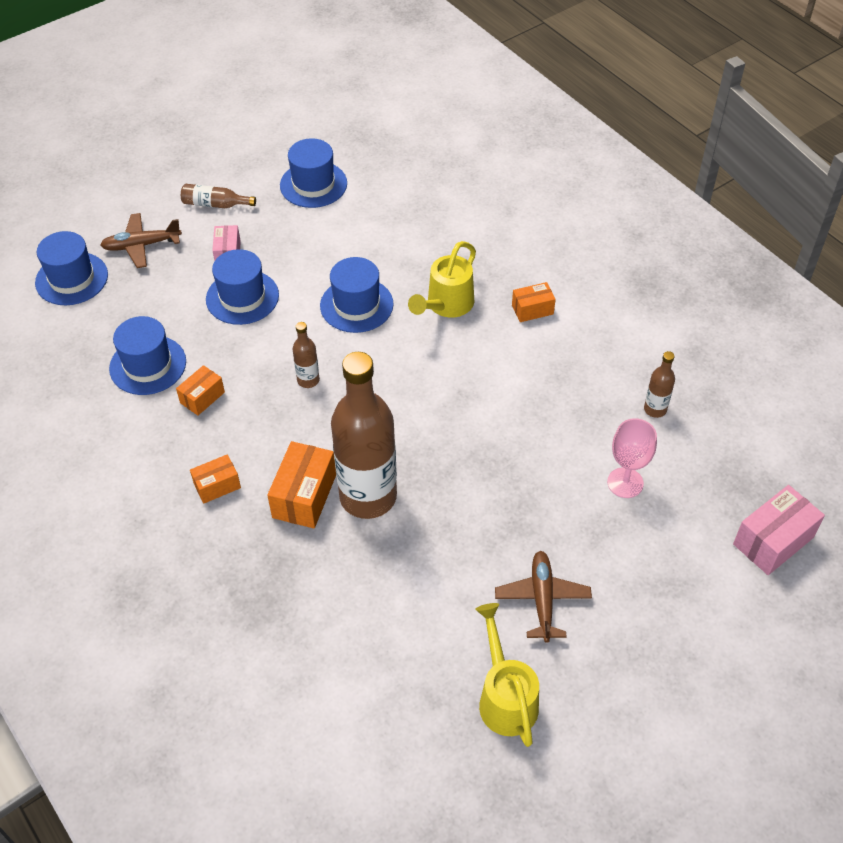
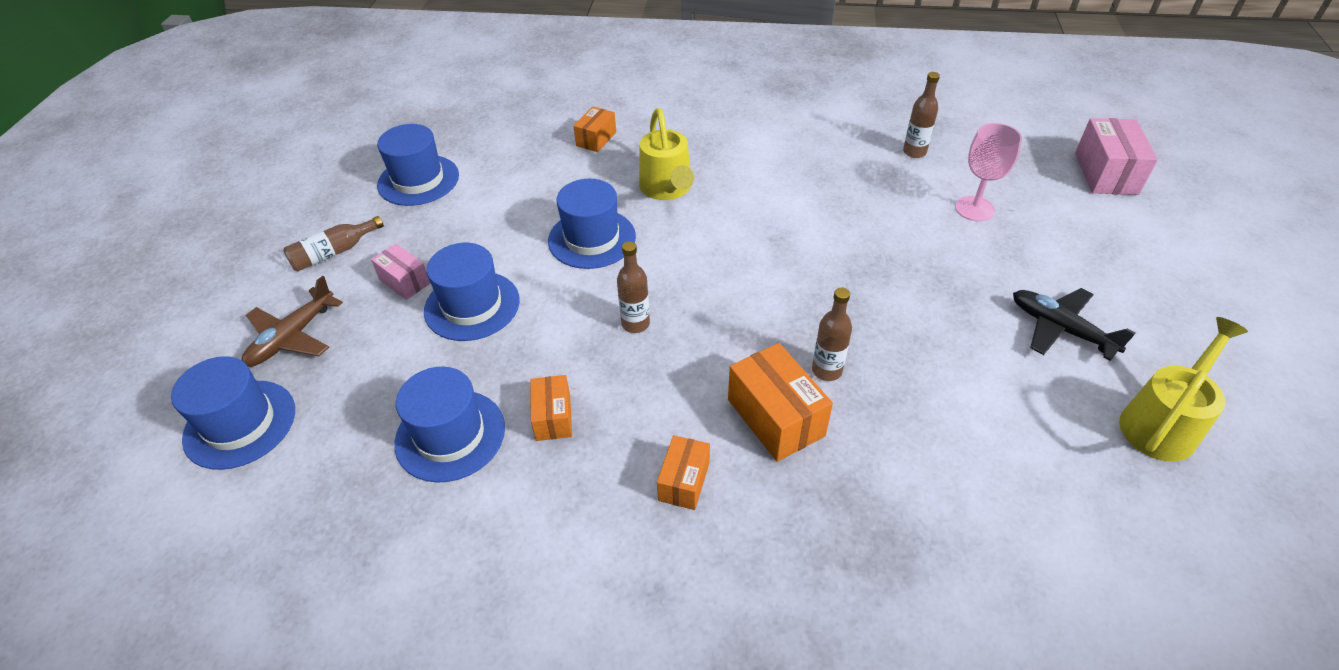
camera: 45 degrees left, 5 degrees down
brown bottle [331,352,397,519] -> brown bottle [812,288,852,381], size x0.42
yellow watering can [475,603,539,747] -> yellow watering can turned 105 degrees clockwise [1119,317,1248,462]
brown plane [495,551,592,643] -> black plane [1013,288,1135,361]
orange box [512,282,556,322] -> orange box moved to [573,107,616,152]

